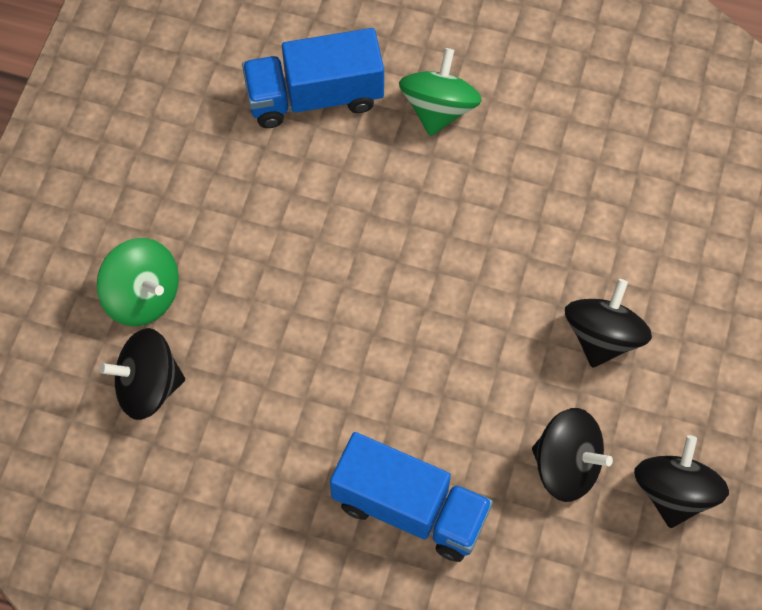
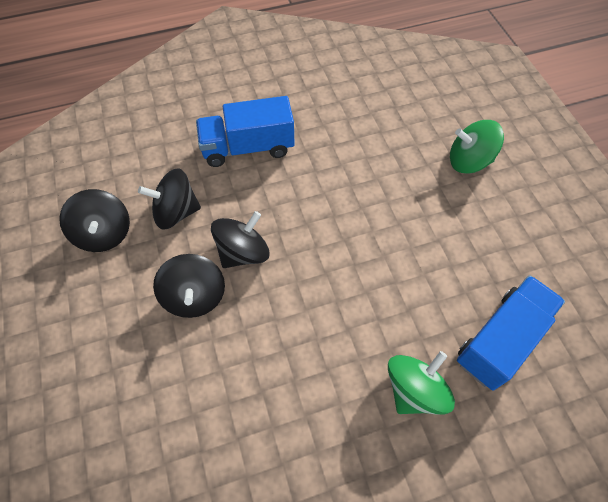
camera: 145 degrees right, 5 degrees down
black spinning top [99,328,185,420] -> black spinning top moved to [211,211,270,268]
green spinning top [399,48,482,136] -> green spinning top turned 120 degrees counterclockwise [388,351,455,415]

